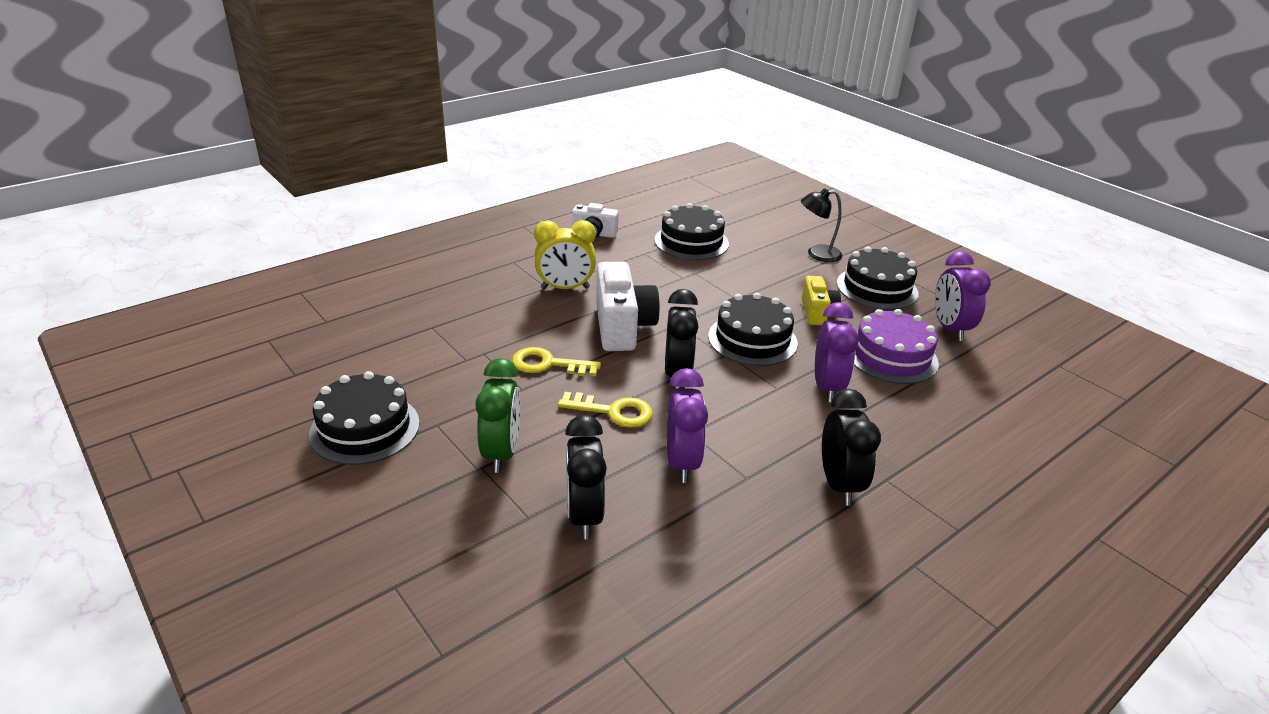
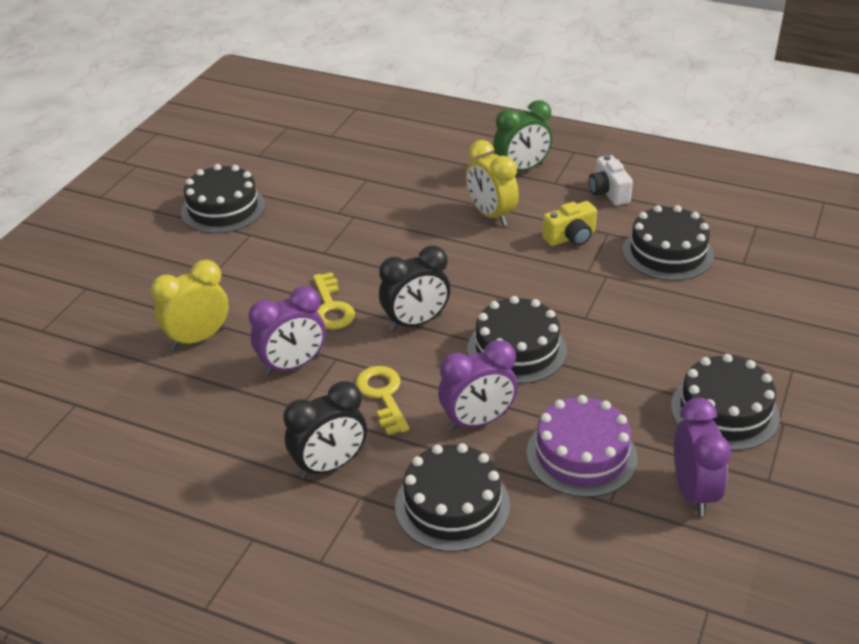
camera: 65 degrees right, 5 degrees up
green clock [475,358,520,473] -> green clock moved to [493,100,552,171]
yellow key [512,347,601,376] -> yellow key moved to [356,366,410,435]
black clock [565,415,607,539] -> yellow clock [151,260,229,349]
white camera [596,262,660,351] -> none
black lamp [801,188,842,262] -> none
yellow camera [802,276,841,325] -> yellow camera moved to [542,201,597,246]
purple clock [935,251,991,341] -> purple clock turned 120 degrees clockwise [674,398,731,516]
none -> black cake [395,443,510,552]

